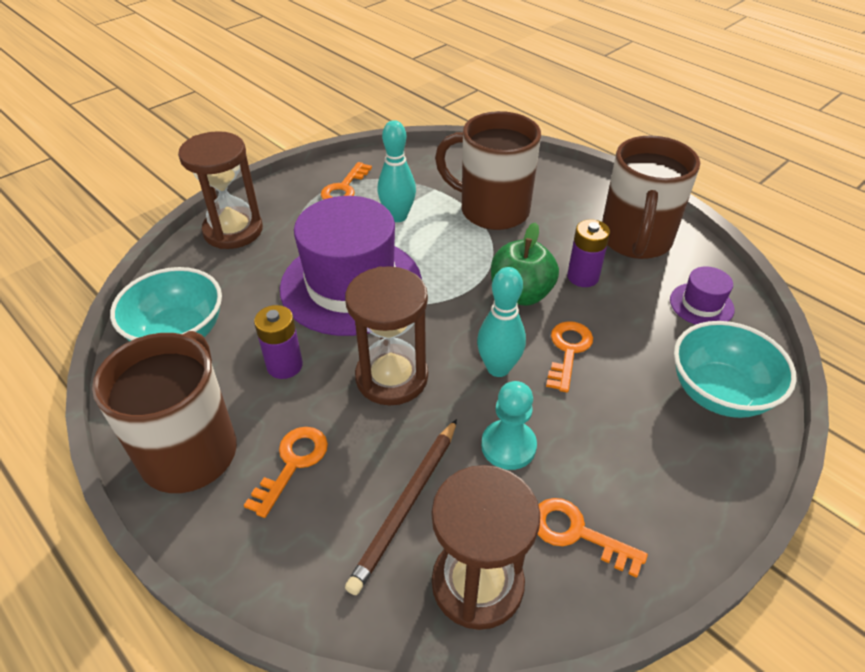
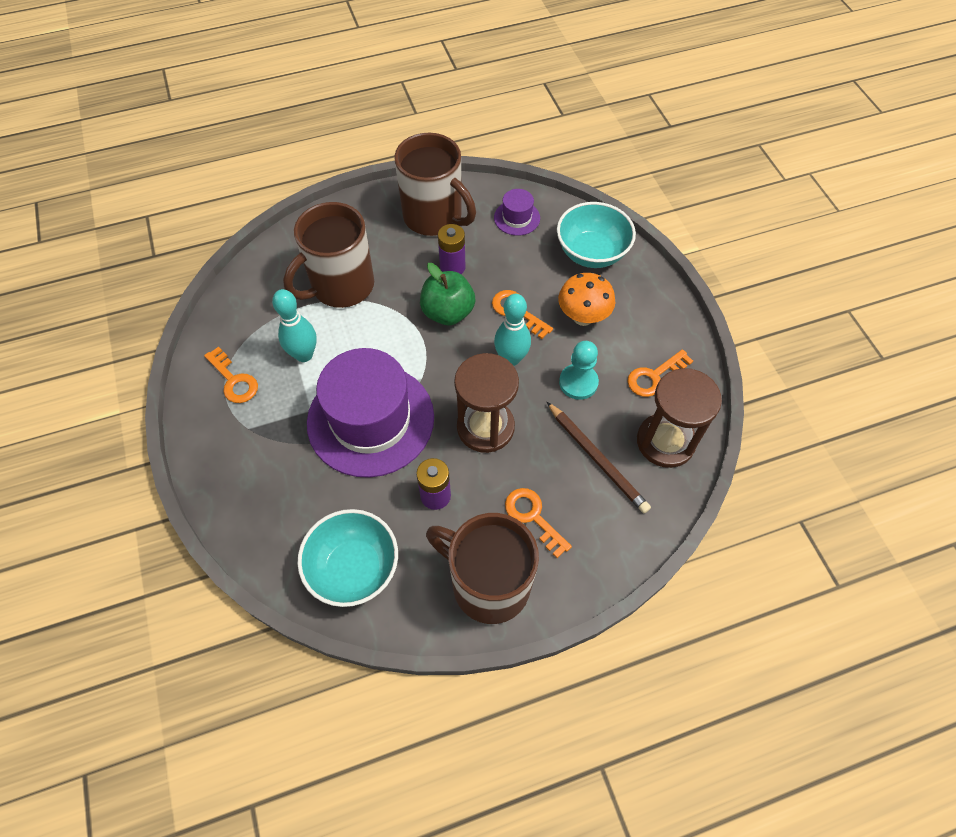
camera: 65 degrees left, 15 degrees up
brown hourglass [178,131,263,249] -> none
none -> orange mushroom [558,273,615,326]

